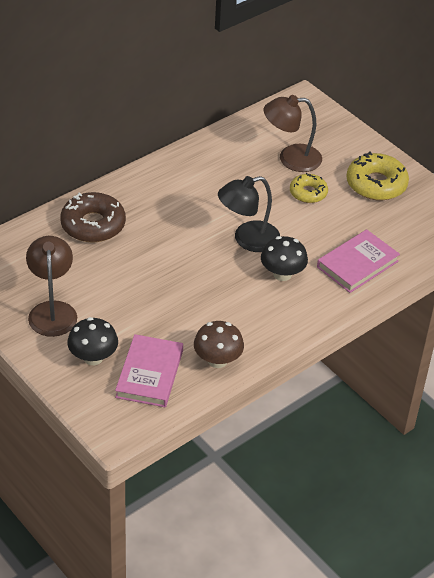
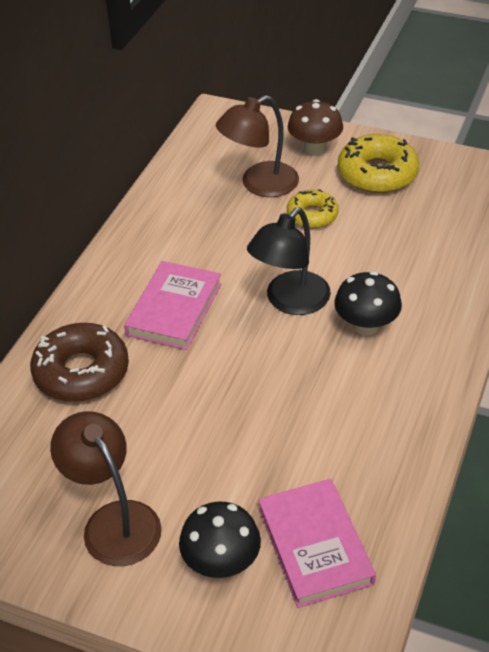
camera: 25 degrees left, 0 degrees up
brown mushroom [194,321,244,368] -> brown mushroom moved to [288,99,343,155]
pink book [317,229,400,293] -> pink book moved to [124,261,221,350]

